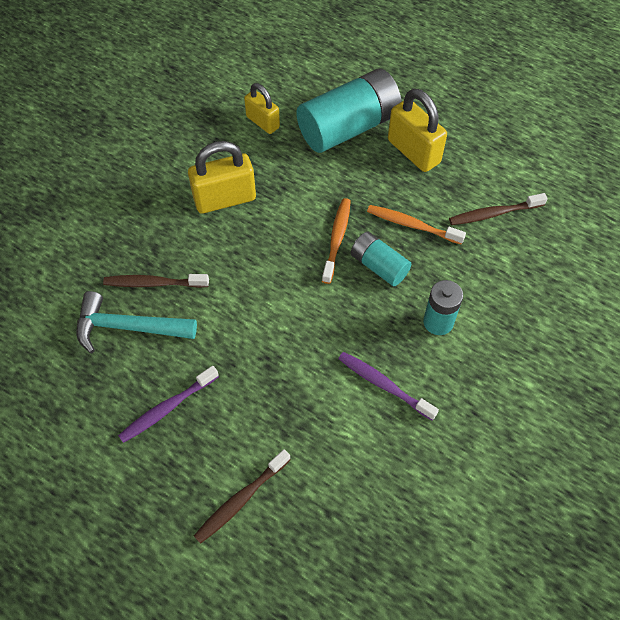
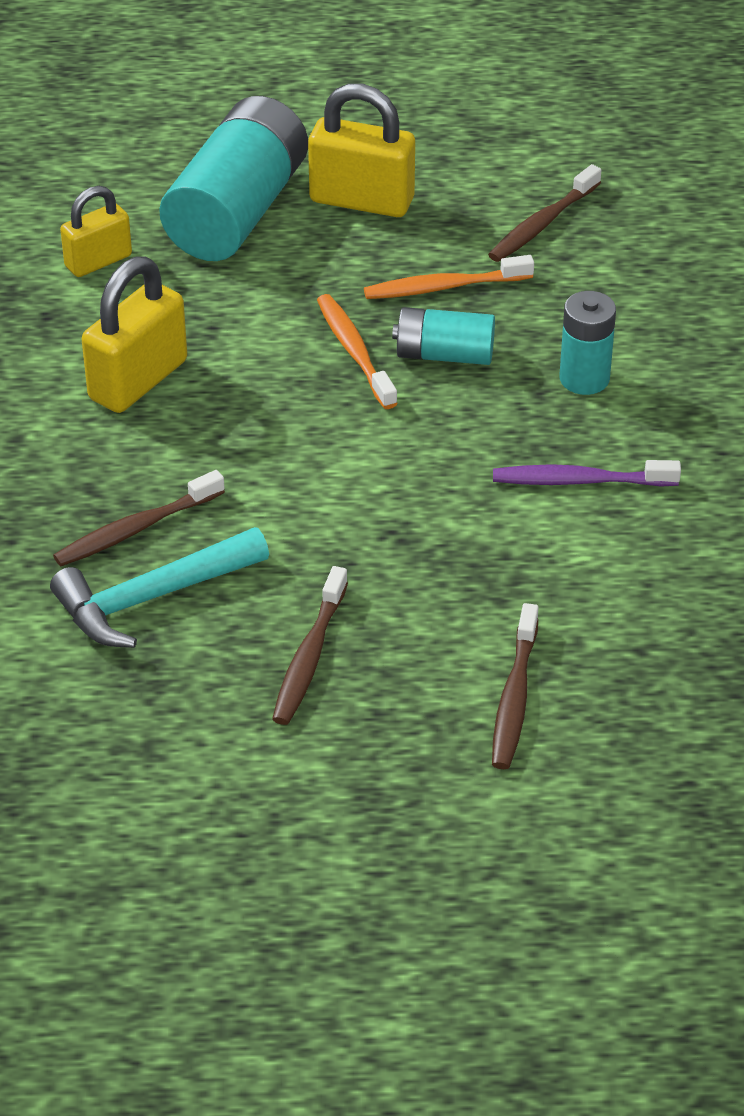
camera: 35 degrees left, 15 degrees down
purple toothbrush [118,366,219,443] -> brown toothbrush [272,566,348,725]
yellow padlock [244,83,280,134] -> yellow padlock turned 45 degrees counterclockwise [60,186,132,277]

